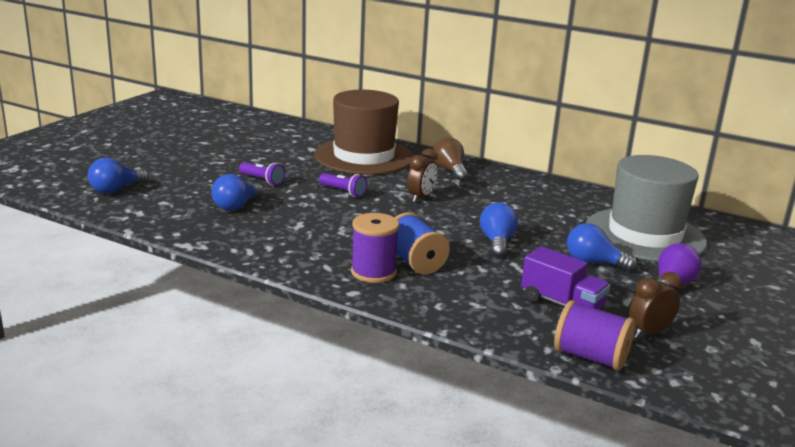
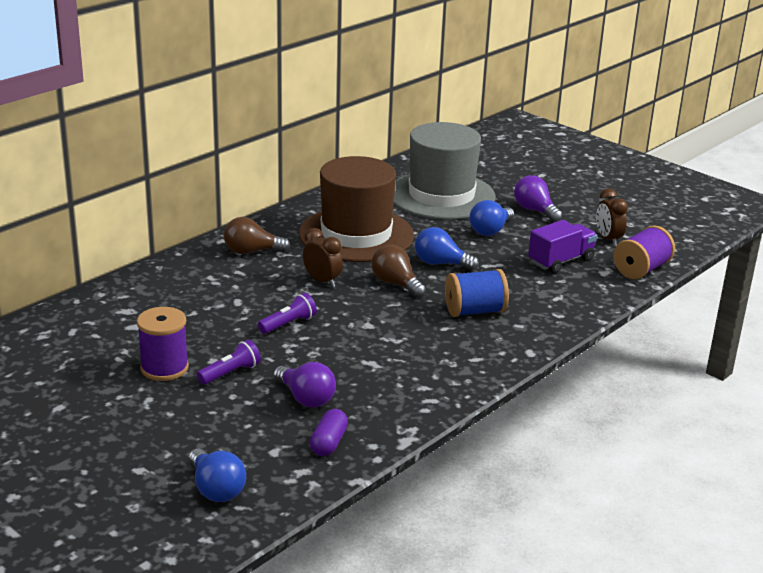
camera: 75 degrees left, 5 degrees up
blue light bulb [211,174,264,211] -> purple light bulb [273,362,336,408]
brown hat [314,90,413,175] -> brown hat moved to [299,156,414,262]
purple spool [351,213,399,283] -> purple spool moved to [137,307,189,381]
none -> purple capsule [310,409,348,456]
none -> brown light bulb [371,245,426,298]

